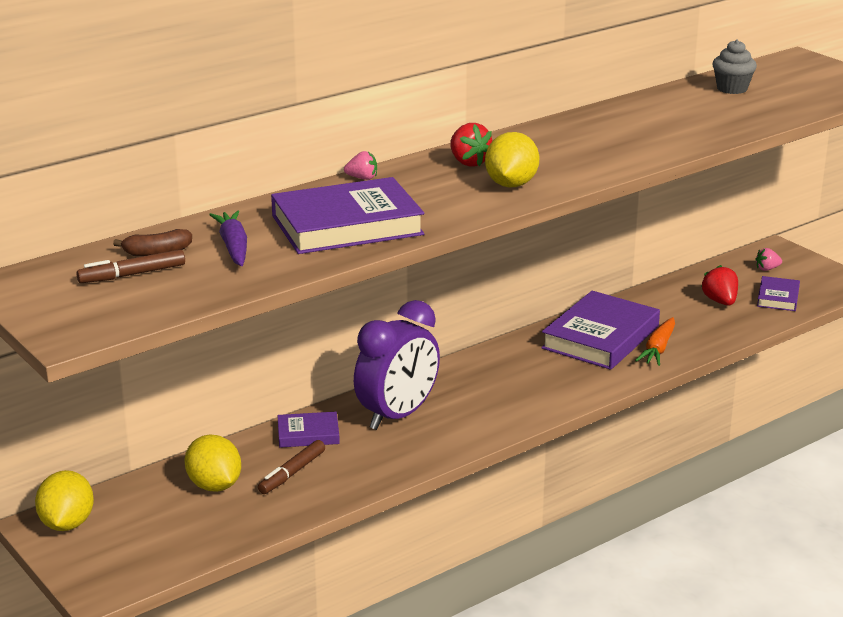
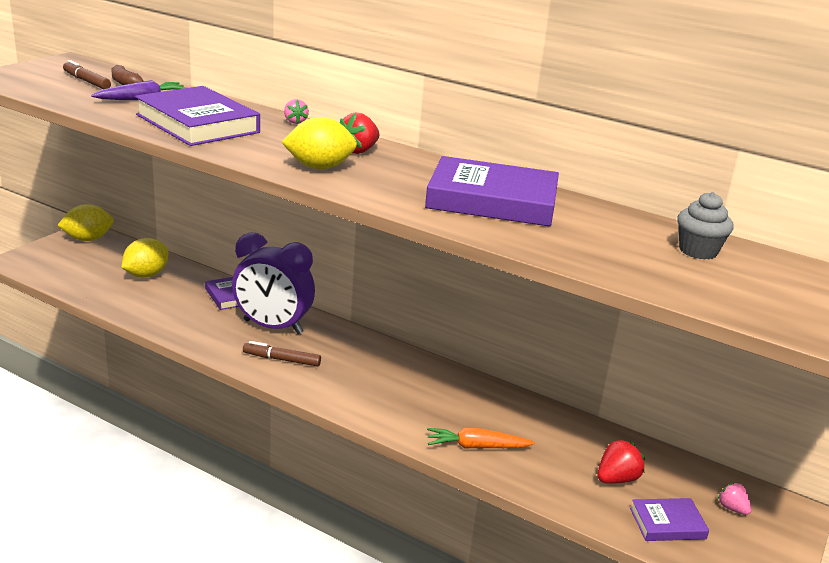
camera: 65 degrees right, 0 degrees up
brown marker [258,440,325,494] -> brown marker moved to [243,341,321,367]
purple book [541,291,660,370] -> purple book moved to [425,156,559,227]

